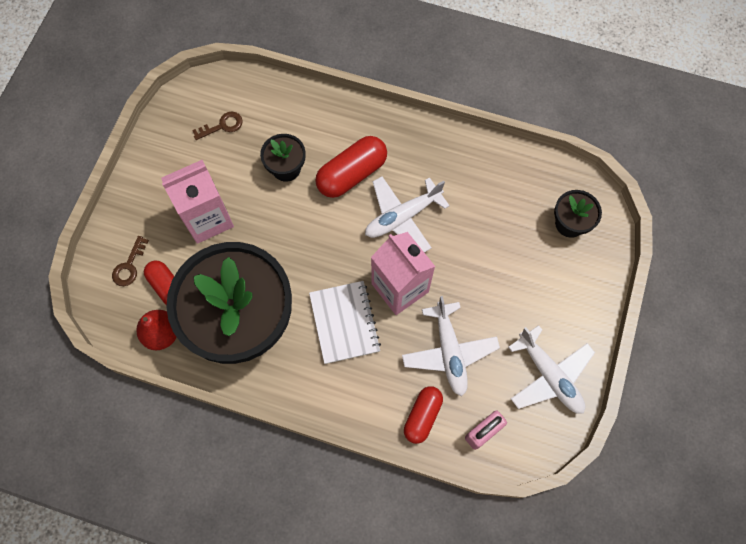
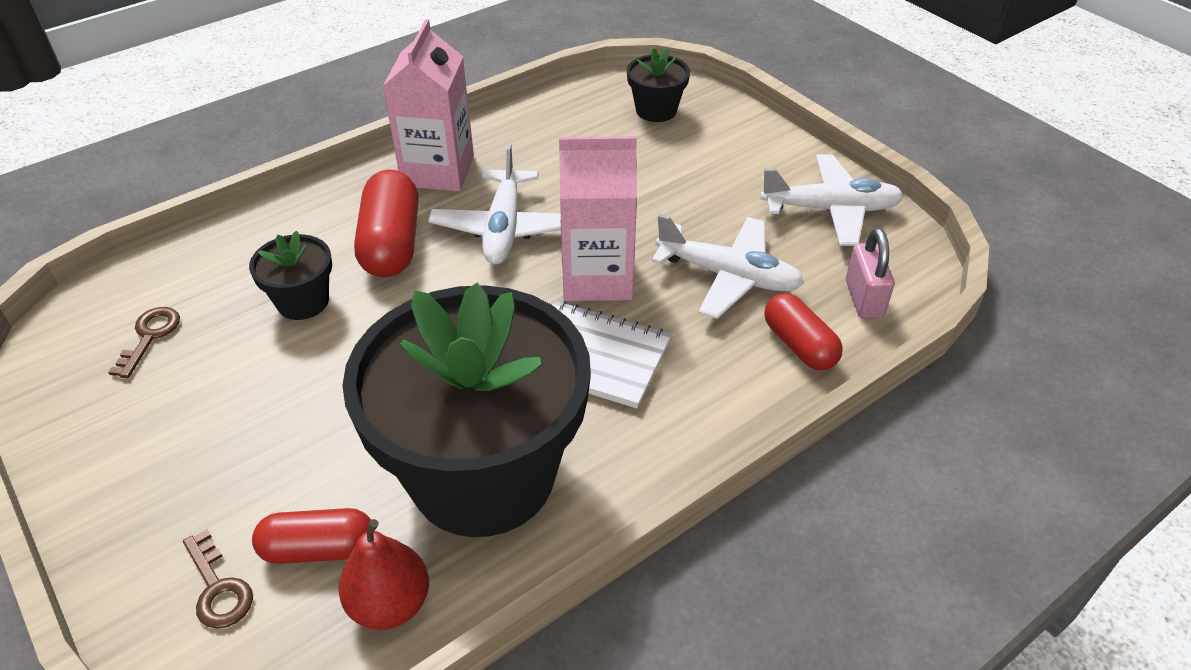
camera: 55 degrees left, 25 degrees down
pink carton [161,160,234,244] -> pink carton moved to [383,19,474,191]

